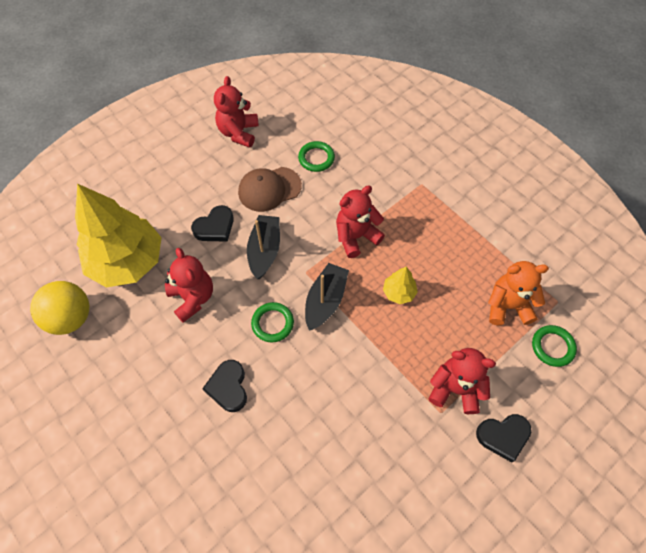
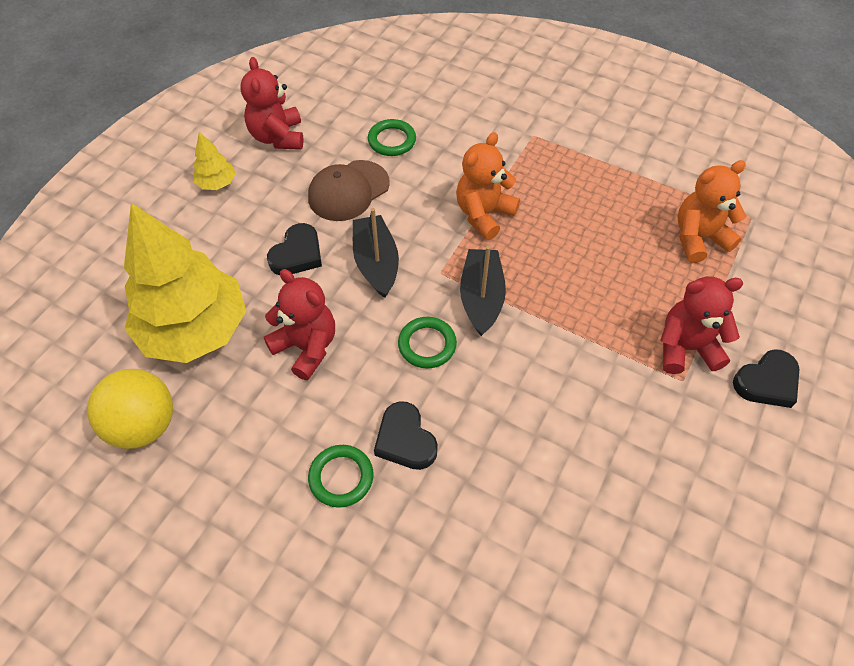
camera: 20 degrees left, 5 degrees down
red teddy bear [336,186,385,258] -> orange teddy bear [456,132,520,240]
yellow tree [383,267,418,304] -> yellow tree moved to [193,132,236,190]
green ring [532,325,577,367] -> green ring moved to [308,445,373,508]

